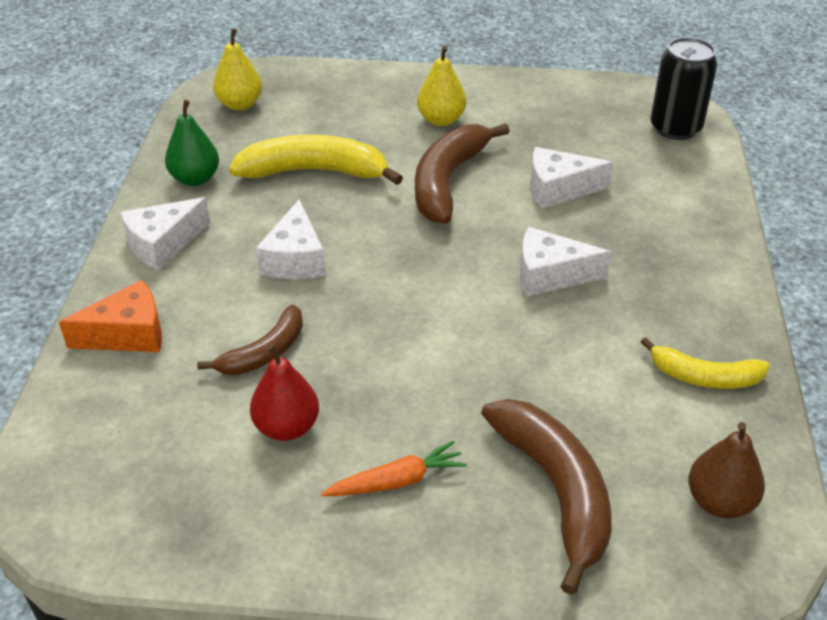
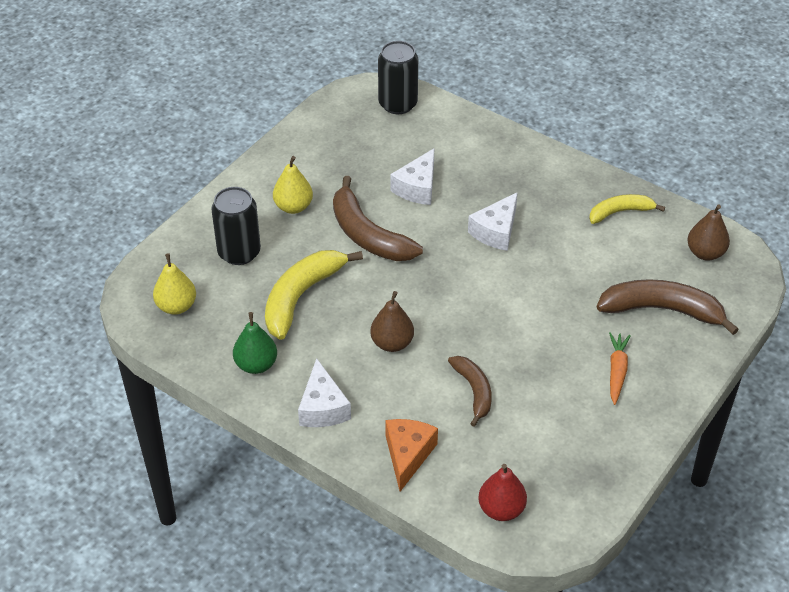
camera: 60 degrees left, 5 degrees up
red pear [250,344,319,441] -> red pear moved to [478,464,527,521]
white cheese [256,199,326,279] -> brown pear [370,291,414,352]
yellow banana [641,337,770,389] -> yellow banana turned 150 degrees counterclockwise [589,194,665,224]
none -> black can [211,187,261,265]

